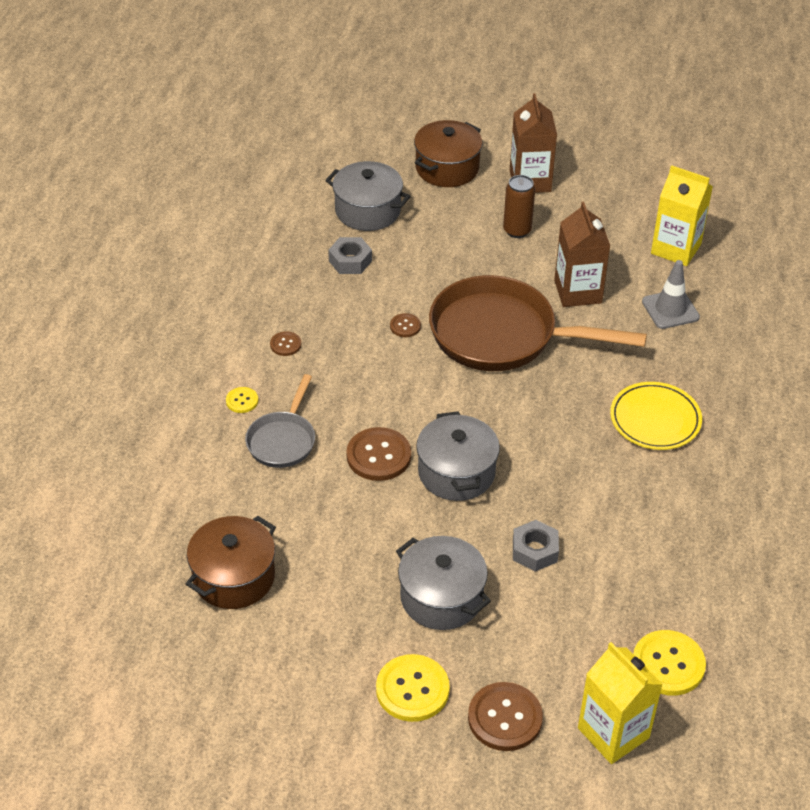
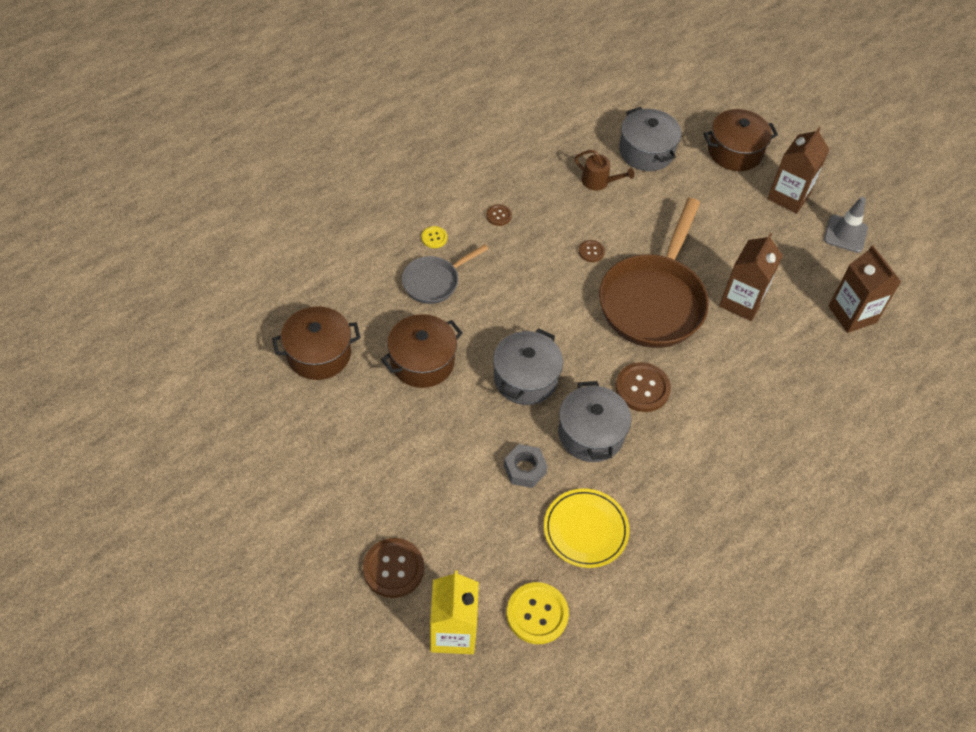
camera: 35 degrees right, 10 degrees up
grey nut [328,237,372,274] -> brown watering can [574,150,635,190]
brown button [346,427,411,481] -> brown button moved to [615,362,671,412]
yellow button [376,654,450,722] -> none
grey pot [396,536,491,630] -> grey pot moved to [558,381,631,462]
brown pan [429,275,647,371] -> brown pan turned 120 degrees counterclockwise [599,198,709,348]
brown can [503,175,535,238] -> none
yellow plate [610,382,702,450] -> yellow plate moved to [544,488,630,568]
grey traffic cone [642,260,700,329] -> grey traffic cone moved to [824,197,868,253]
yellow carton [651,165,713,266] -> brown carton [829,245,901,333]
none -> brown pot [381,314,463,388]

